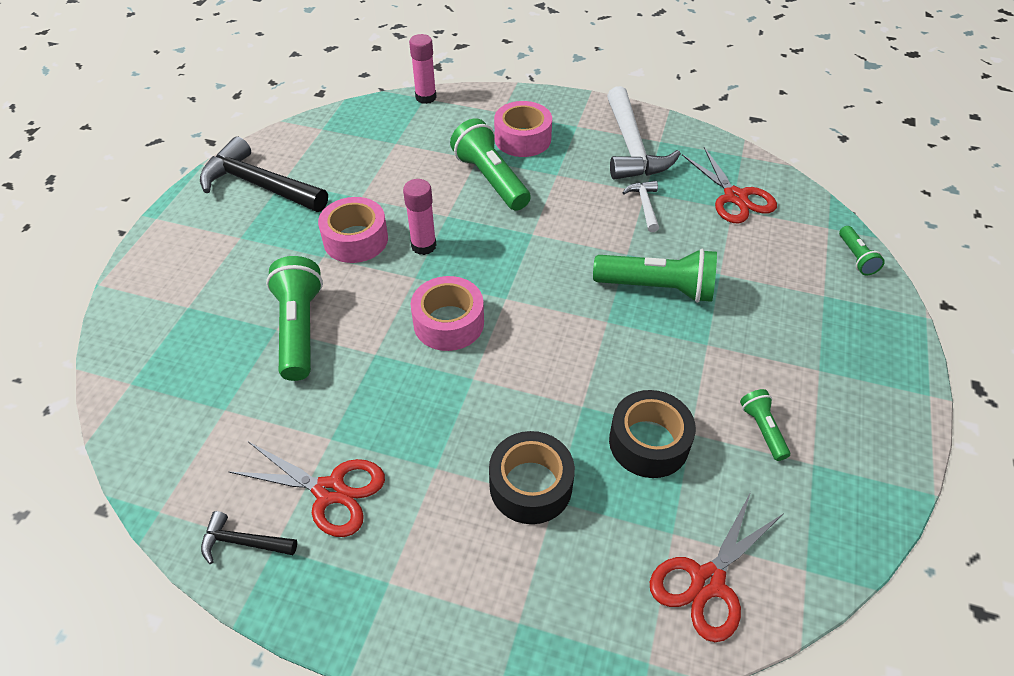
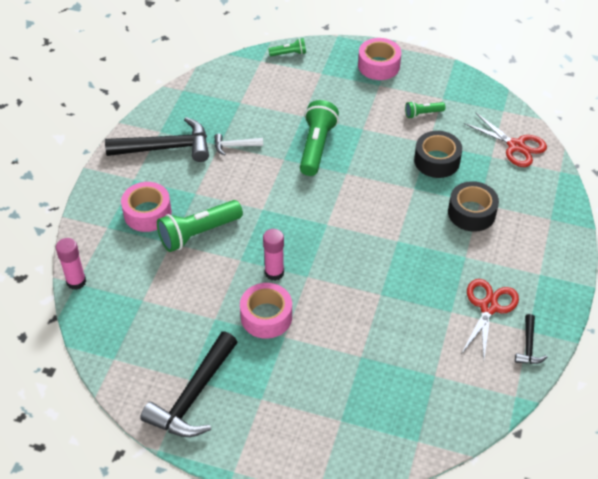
camera: 90 degrees left, 0 degrees up
green flashlight [266,256,323,381] -> none
pink tape [411,276,484,351] -> pink tape moved to [358,38,401,80]
white hammer [607,86,681,179] -> black hammer [105,117,209,162]
red scissors [682,147,777,223] -> none

